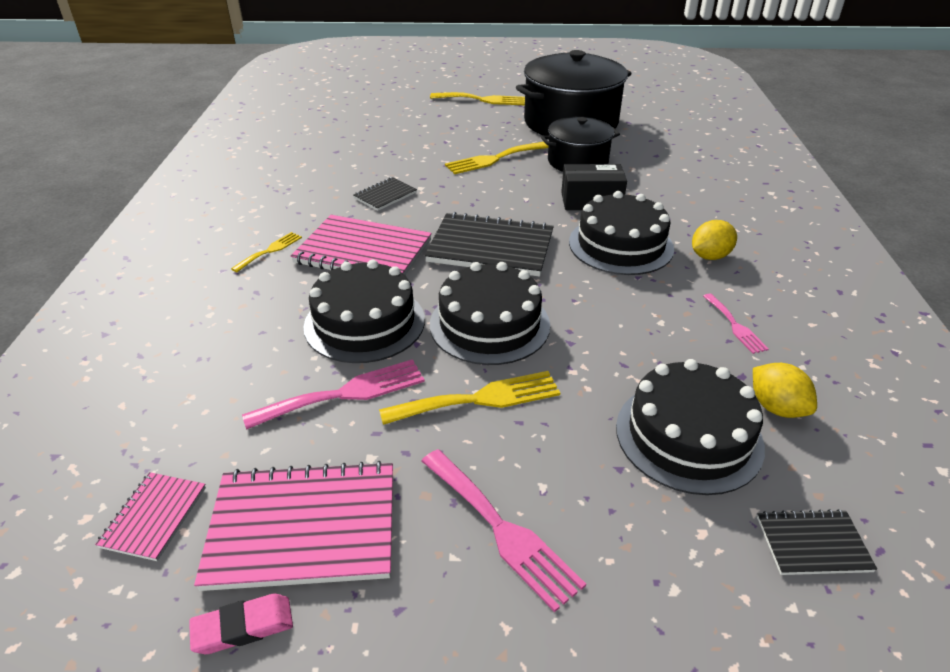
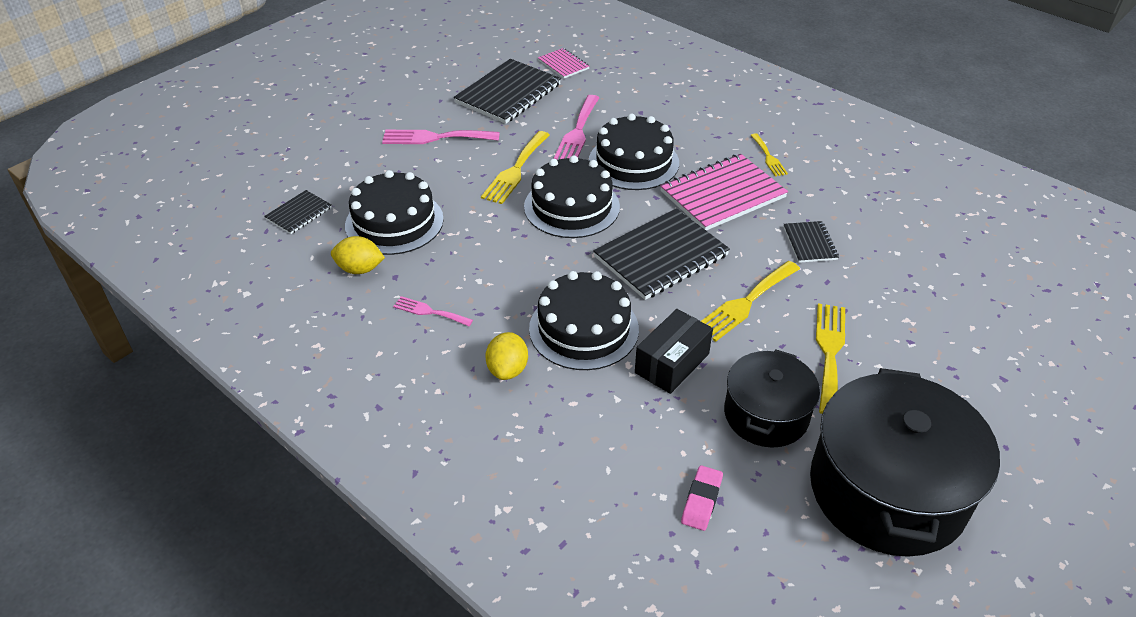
camera: 130 degrees right, 5 degrees up
pink eraser [189,593,293,654] -> pink eraser moved to [681,465,723,531]
pink notebook [194,461,393,591] -> black notebook [454,59,561,124]
yellow fork [430,92,525,105] -> yellow fork moved to [701,261,800,342]

